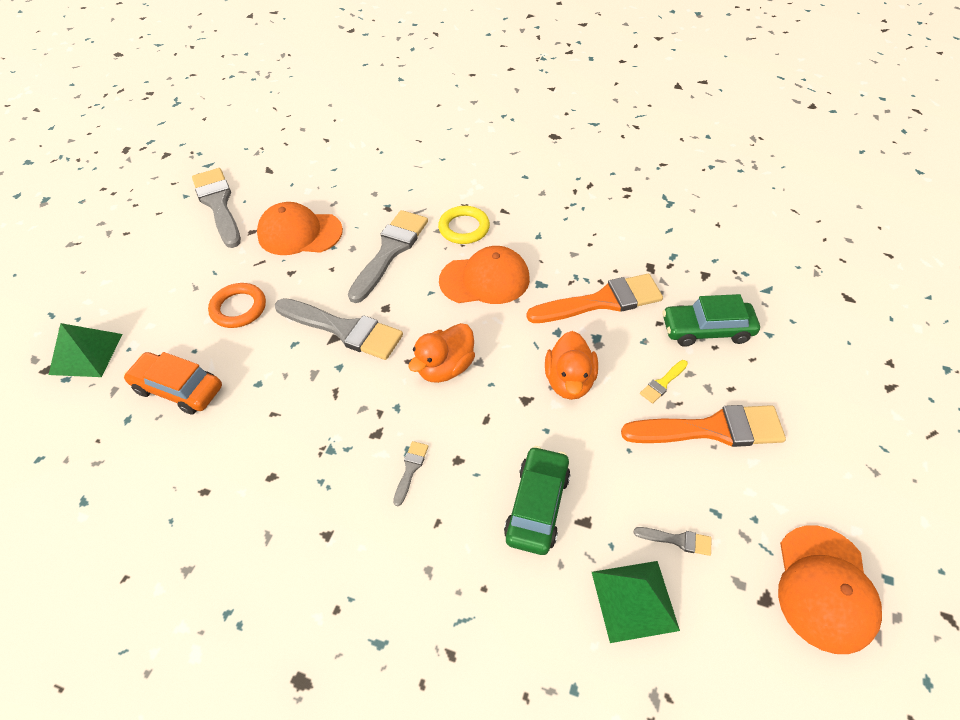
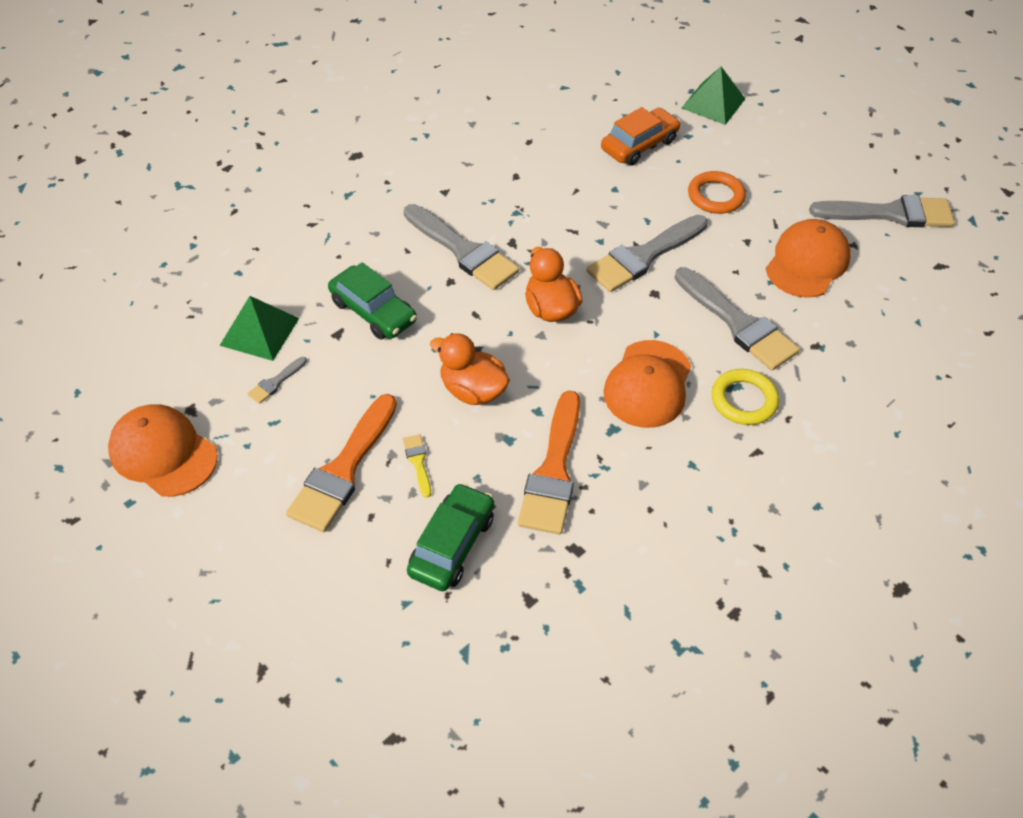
camera: 115 degrees right, 0 degrees up
grey brush [393,441,428,506] -> grey brush [404,204,519,290], size x2.31

